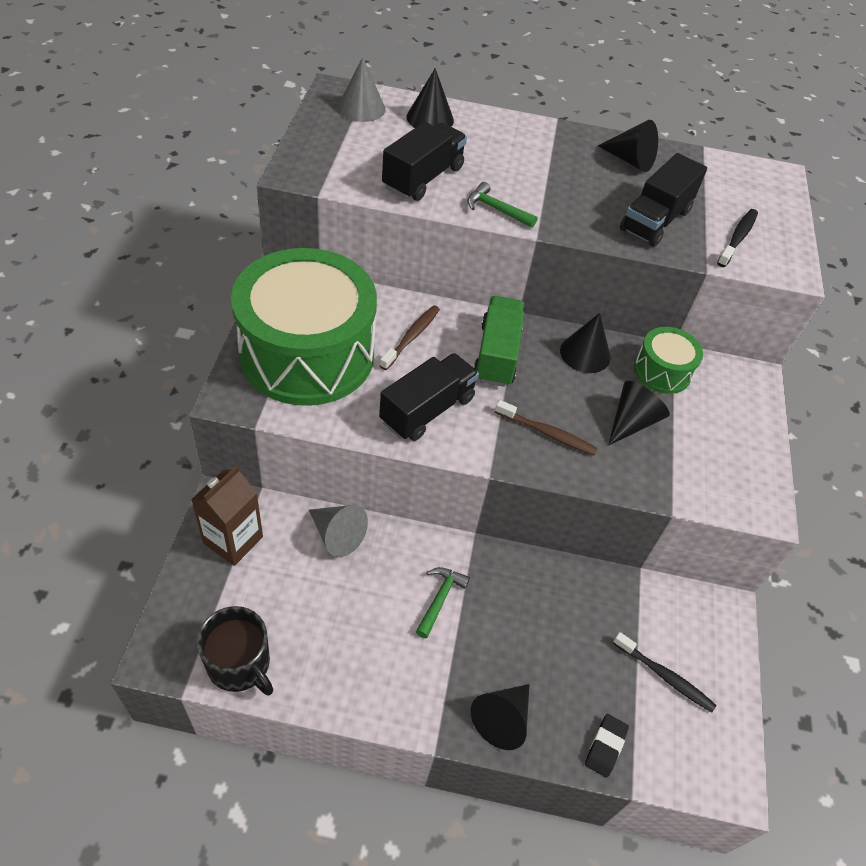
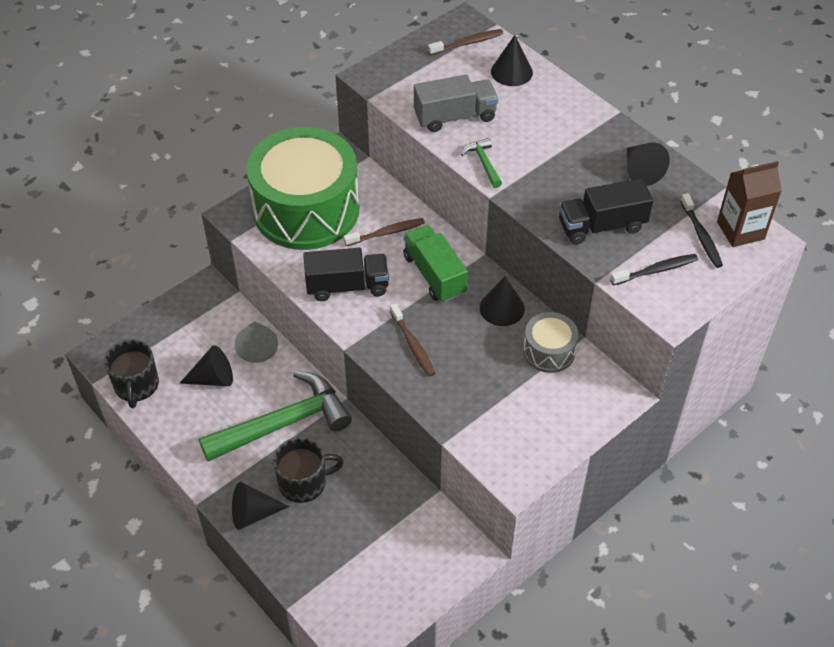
camera: 45 degrees right, 0 degrees up
brown carton [191,465,263,566] -> brown carton moved to [717,161,782,247]
grey cone [338,57,385,122] -> brown toothbrush [428,29,503,55]
black truck [382,122,467,201] -> grey truck [414,75,498,132]
green hammer [416,567,470,638] -> green hammer [199,371,352,462], size x2.36
green truck [473,296,524,387] -> green truck turned 75 degrees counterclockwise [403,225,468,303]
black eraser [585,714,629,778] -> none
black cone [608,381,670,446] -> black cone moved to [180,345,233,386]
black toothbrush [613,632,716,712] -> black toothbrush moved to [680,193,723,268]
green drum [634,327,703,394] -> grey drum [523,312,579,373]
none -> black mug [273,437,344,503]

